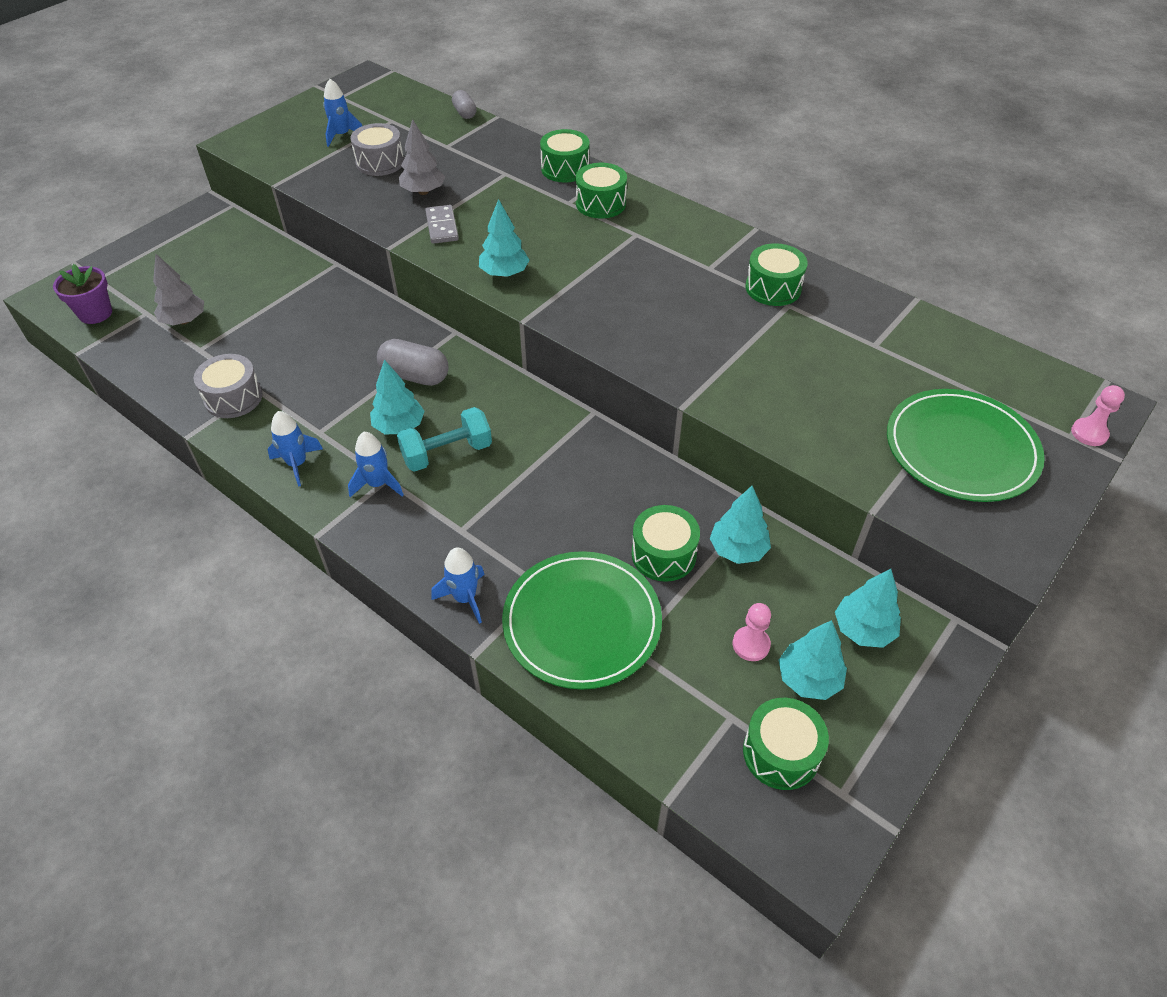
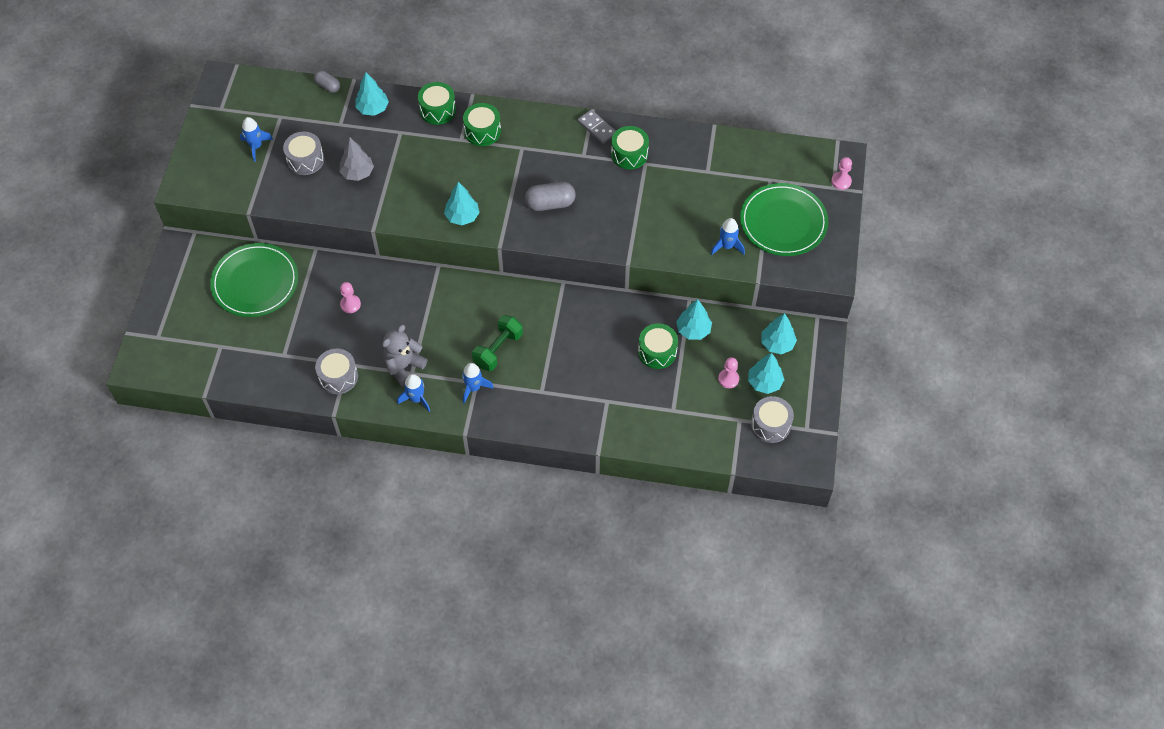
camera: 30 degrees left, 10 degrees up
purple flower pot [53,264,112,324] -> none
grey tree [153,254,204,325] -> none
turquoise tree [370,360,425,434] -> turquoise tree moved to [355,72,389,116]
grey capsule [377,339,448,386] -> grey capsule moved to [525,182,575,211]
turquoise dumbbell [397,407,492,472] -> green dumbbell [472,315,523,371]
grey domino [425,205,459,244] -> grey domino moved to [578,110,615,144]
blue rocket [432,547,485,624] -> blue rocket moved to [711,218,745,255]
green plate [502,551,662,689] -> green plate moved to [210,243,298,317]
green drum [743,698,829,790] -> grey drum [751,396,794,443]
none -> pink pawn [340,282,361,313]
none -> grey teddy bear [382,325,427,386]

